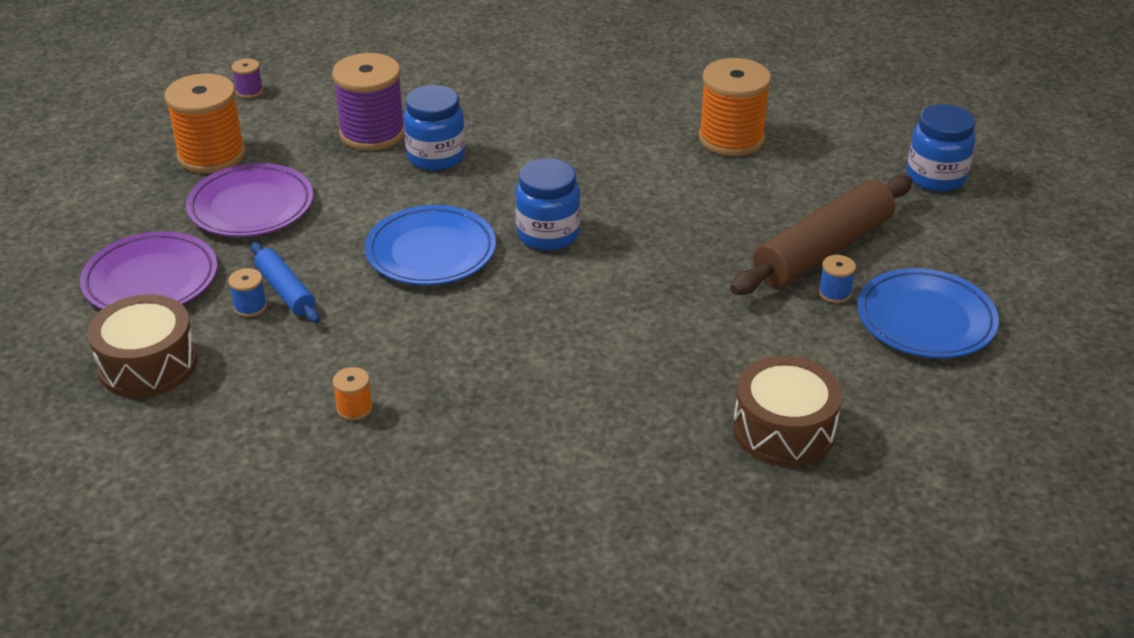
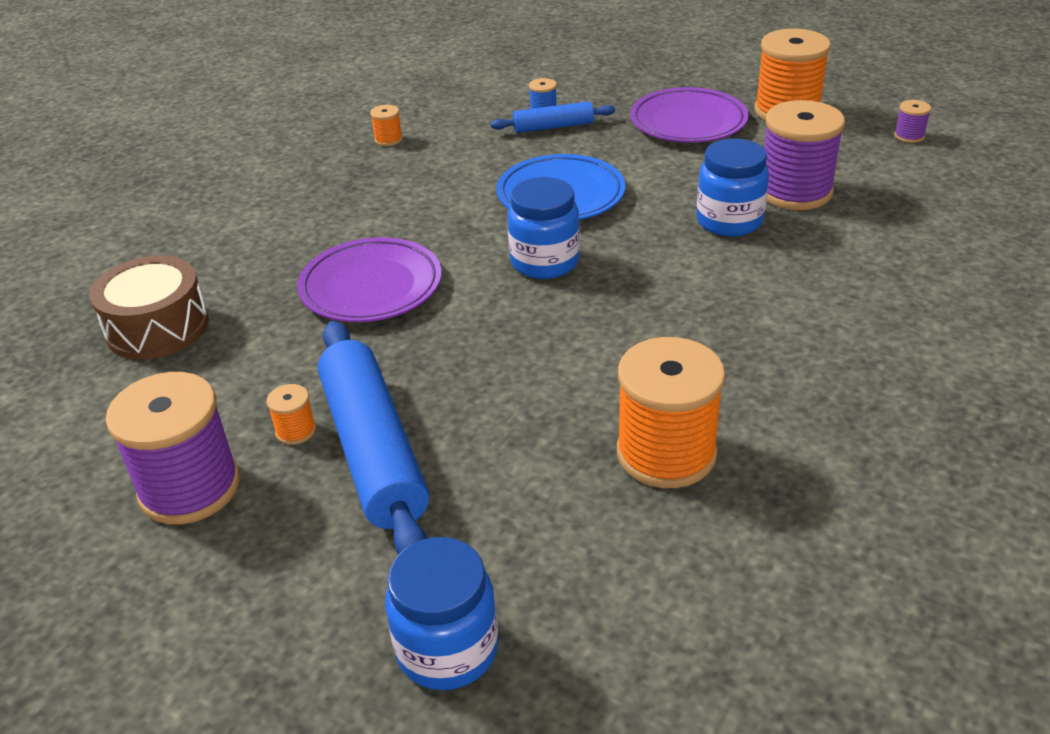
camera: 115 degrees right, 0 degrees up
purple plate [80,231,217,310] -> purple plate moved to [297,237,441,322]
brown drum [87,294,198,398] -> none
brown rolling pin [730,175,913,295] -> blue rolling pin [318,321,429,555]
blue spool [819,255,856,303] -> orange spool [267,384,316,445]
blue plate [857,268,999,358] -> purple spool [105,372,240,525]

